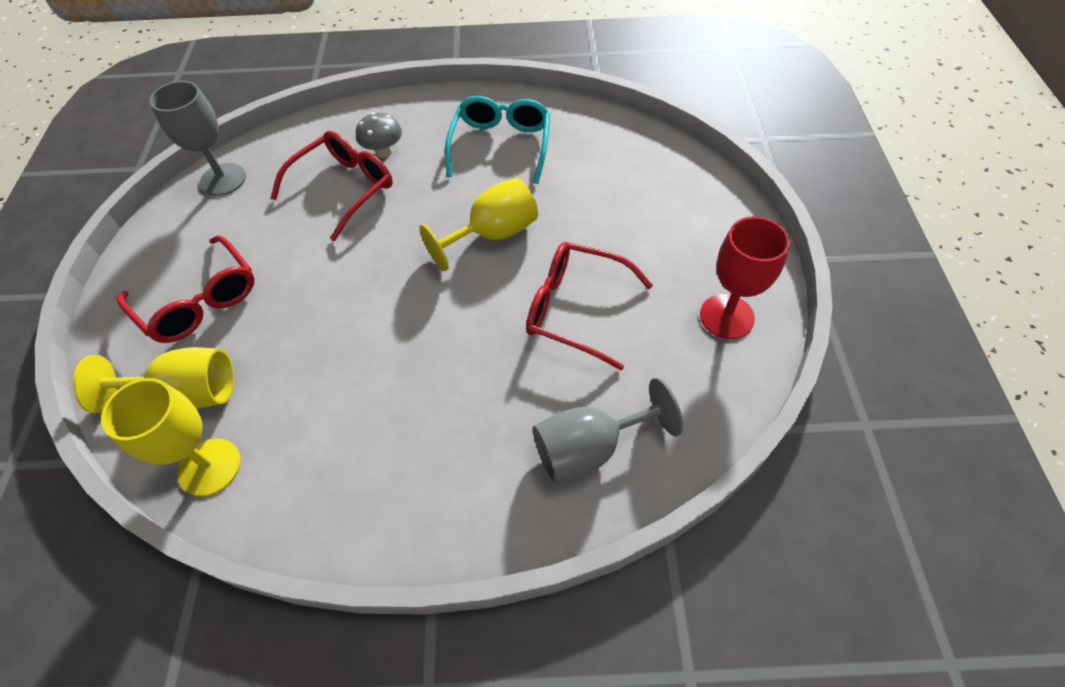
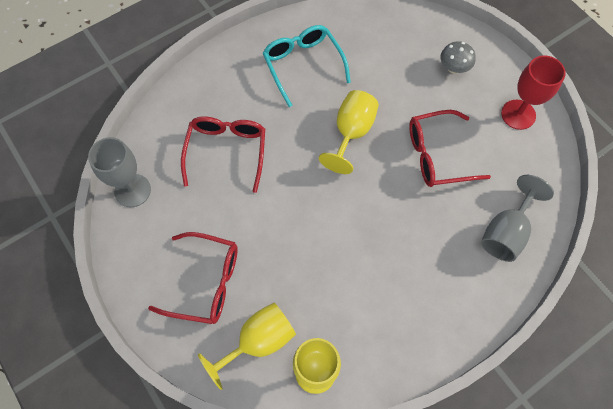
camera: 35 degrees left, 10 degrees up
grey mushroom [356,112,402,158] -> grey mushroom moved to [440,41,476,74]

